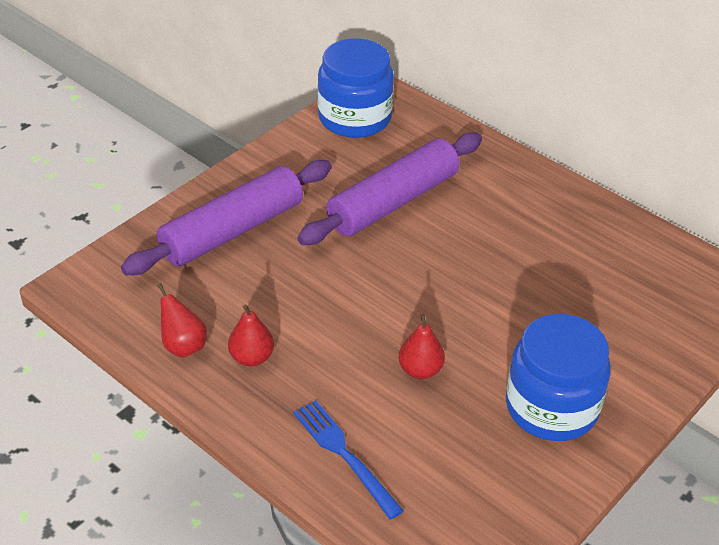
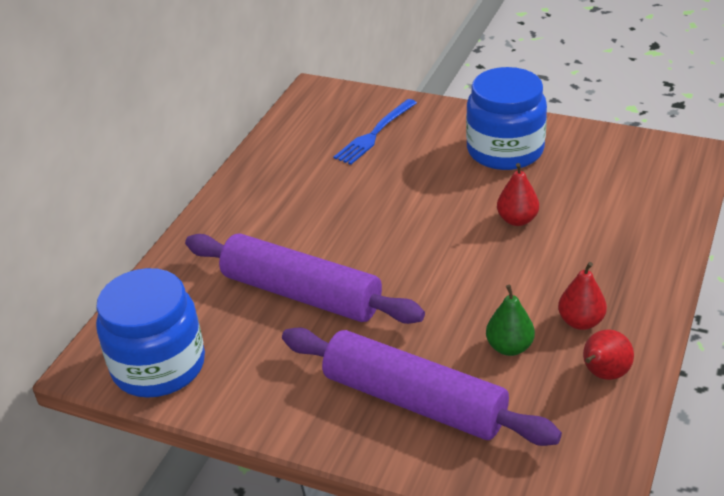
camera: 105 degrees left, 5 degrees down
blue fork [293,400,404,520] -> blue fork moved to [334,99,417,165]
none -> green pear [486,285,535,356]

